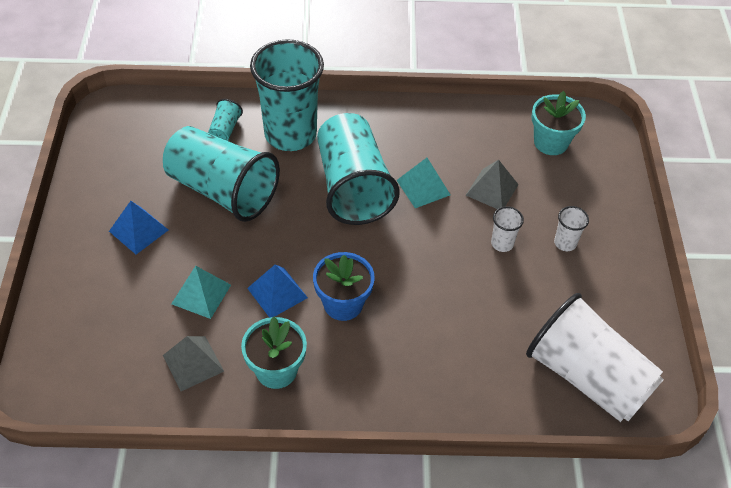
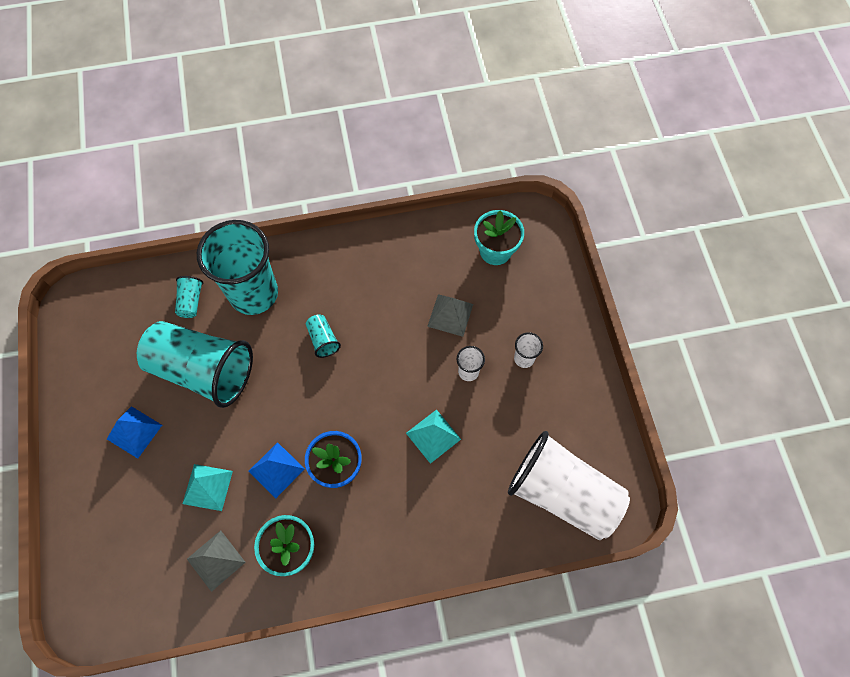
camera: 10 degrees left, 15 degrees up
turquoise cup [317,113,400,225] -> turquoise cup [306,315,341,358], size x0.40
turquoise pyramid [397,158,450,208] -> turquoise pyramid moved to [406,409,461,464]

